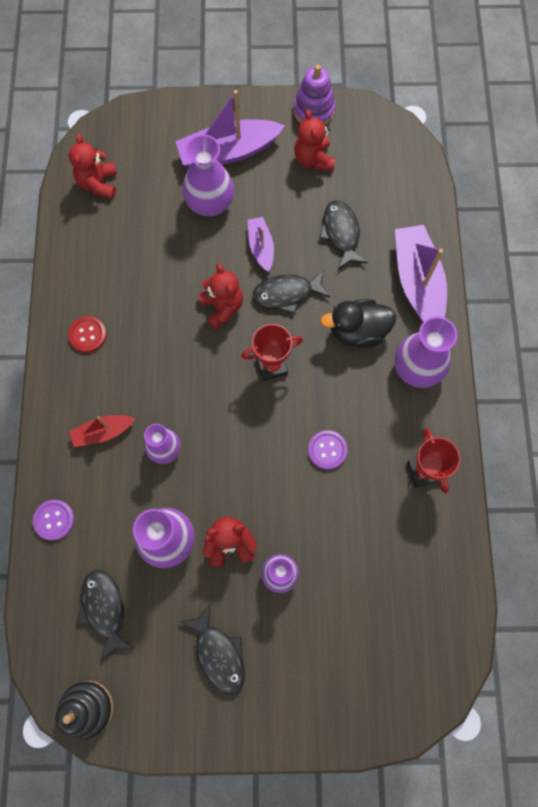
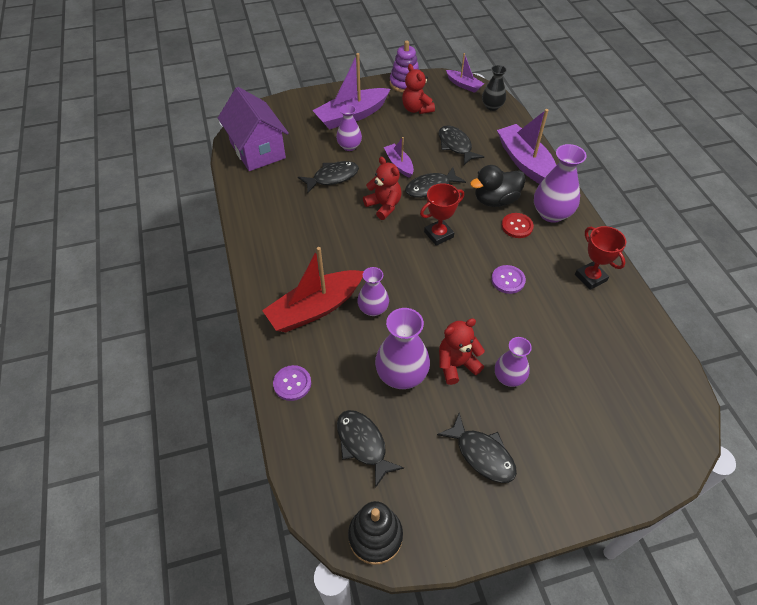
camera: 15 degrees left, 20 degrees down
red button [68,316,106,353] -> red button moved to [502,213,534,238]
red teddy bear [69,134,117,199] -> purple house [218,87,289,171]
red boat [70,415,135,447] -> red boat [262,247,364,332], size x1.87
purple vase [183,135,234,216] -> purple vase [336,104,362,151], size x0.64
none -> black fish [298,161,359,193]
none -> purple boat [446,53,484,93]
none -> black vase [482,65,507,111]

